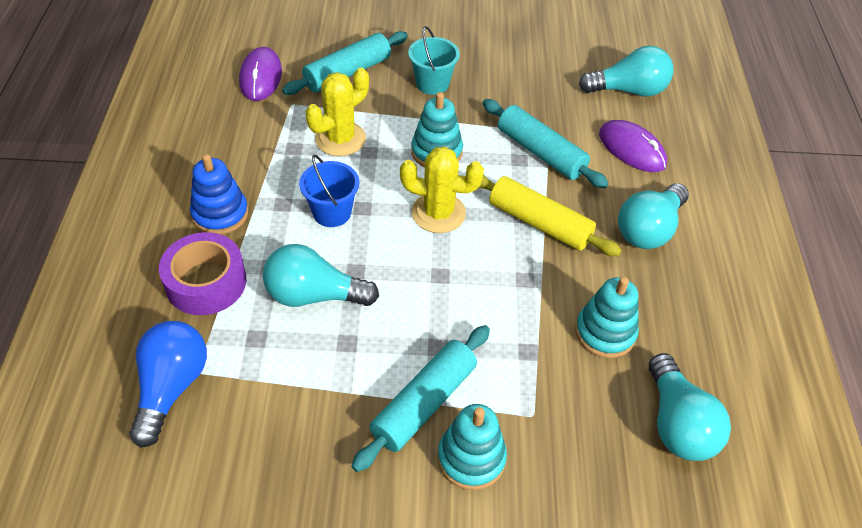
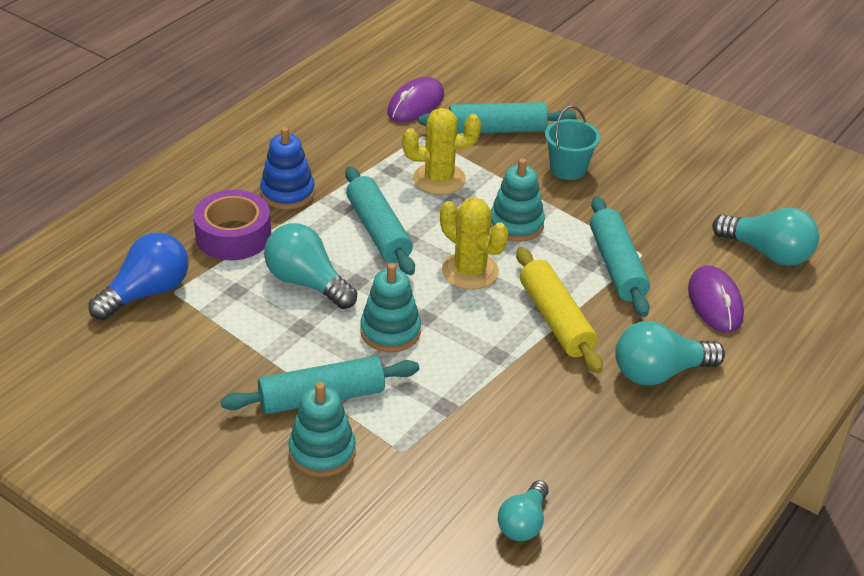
camera: 35 degrees right, 10 degrees down
blue bucket [299,154,359,227] -> turquoise rolling pin [345,166,415,275]
turquoise stacking toy [575,277,639,358] -> turquoise stacking toy moved to [360,263,421,352]
turquoise light bulb [649,353,731,461] -> turquoise light bulb [498,480,549,541], size x0.64

